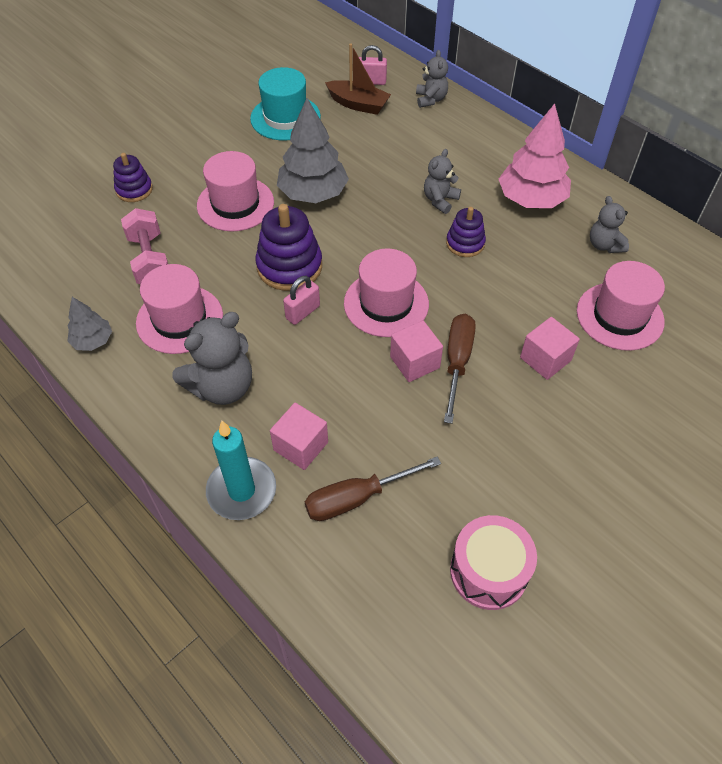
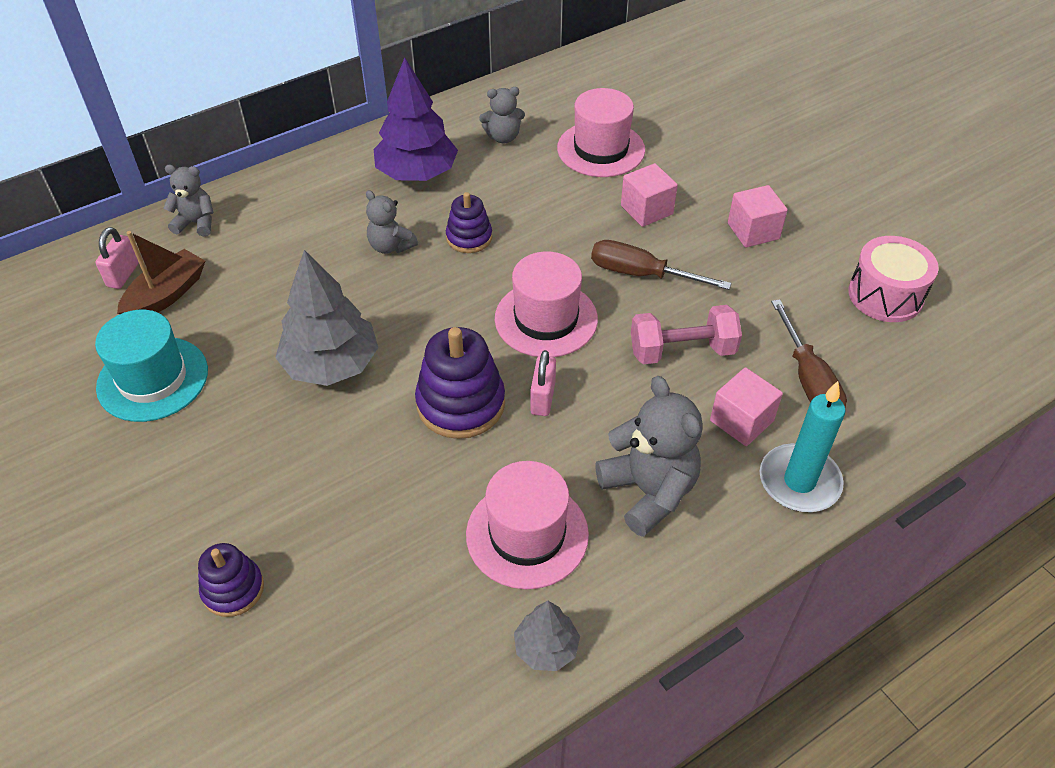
camera: 80 degrees left, 5 degrees down
pink dumbbell [121,208,168,284] -> pink dumbbell moved to [631,305,742,364]
pink hat [197,151,274,232] -> none
pink padlock [283,276,320,325] -> pink padlock turned 45 degrees clockwise [530,350,556,416]
pink cube [390,321,443,382] -> pink cube moved to [728,185,788,248]
pink tree [499,104,571,208] -> purple tree [374,57,458,181]

